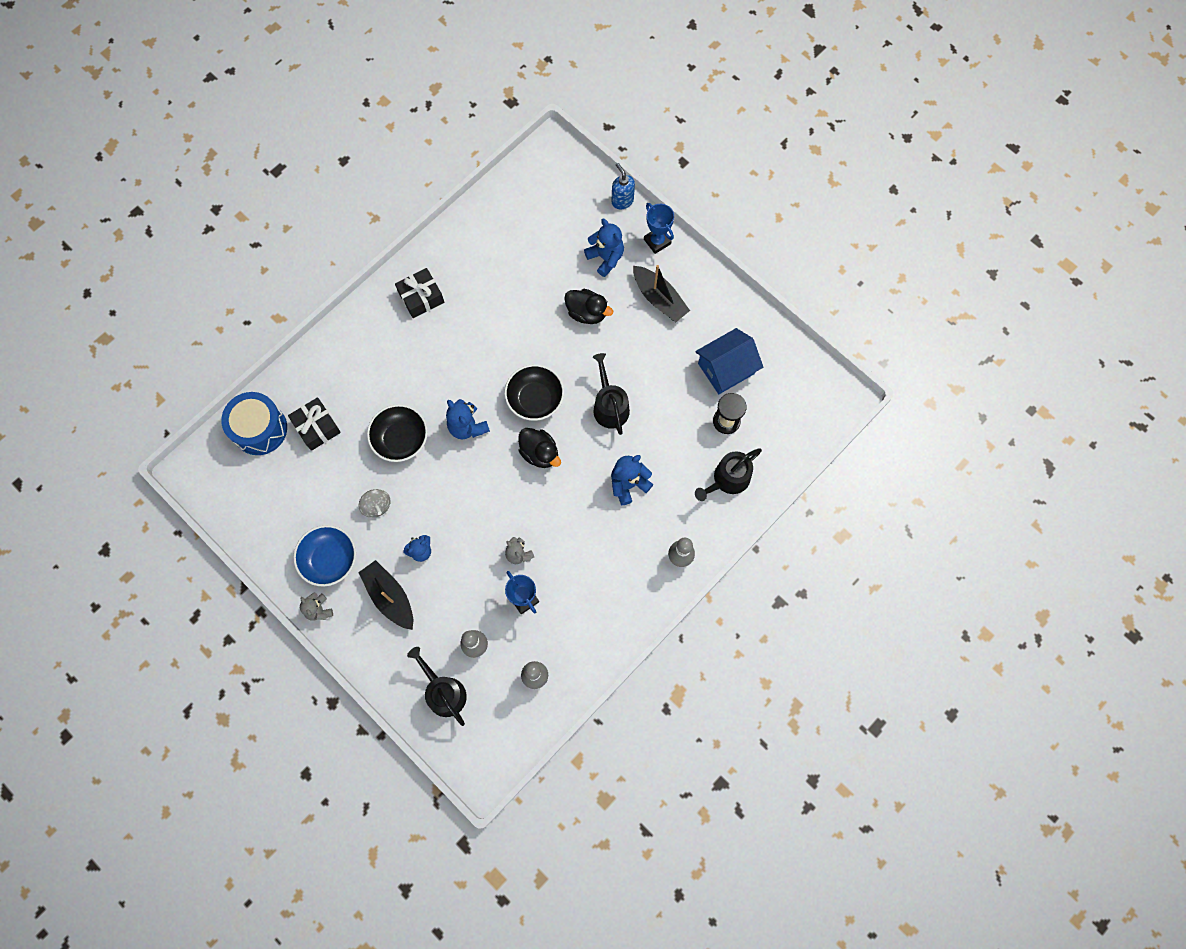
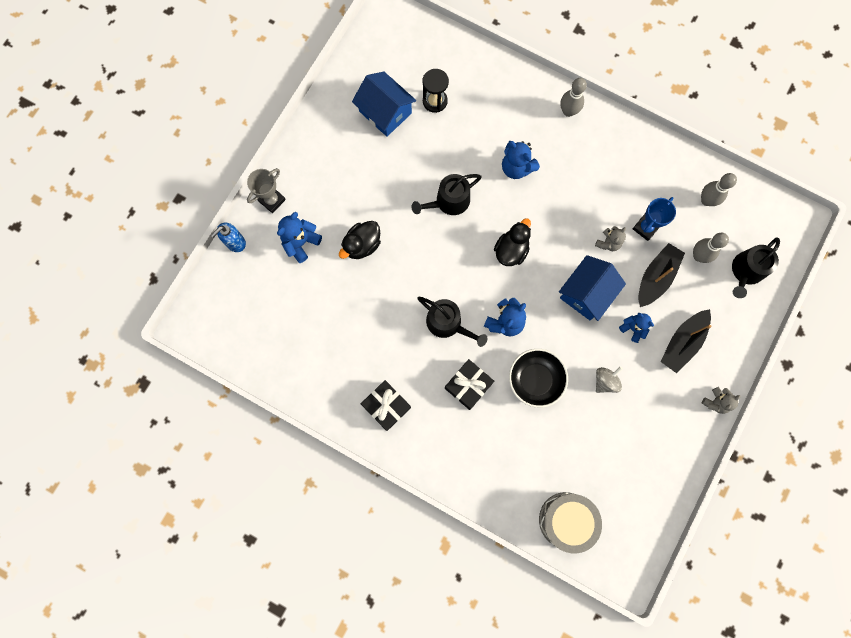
camera: 105 degrees left, 5 degrees up
blue drum [221,392,287,455] -> grey drum [539,492,602,554]
black gift [288,397,341,451] -> black gift moved to [445,359,494,410]
blue bowl [293,525,356,587] -> none
black bowl [504,364,564,421] -> none
black duck [564,289,613,324] -> black duck turned 150 degrees counterclockwise [339,221,381,259]
black boat [633,265,690,322] -> black boat moved to [638,243,685,307]
blue trophy [644,203,674,254] -> grey trophy [247,168,286,213]
black watering can [695,448,762,501] -> black watering can moved to [418,297,487,347]
none -> blue house [559,255,626,321]

